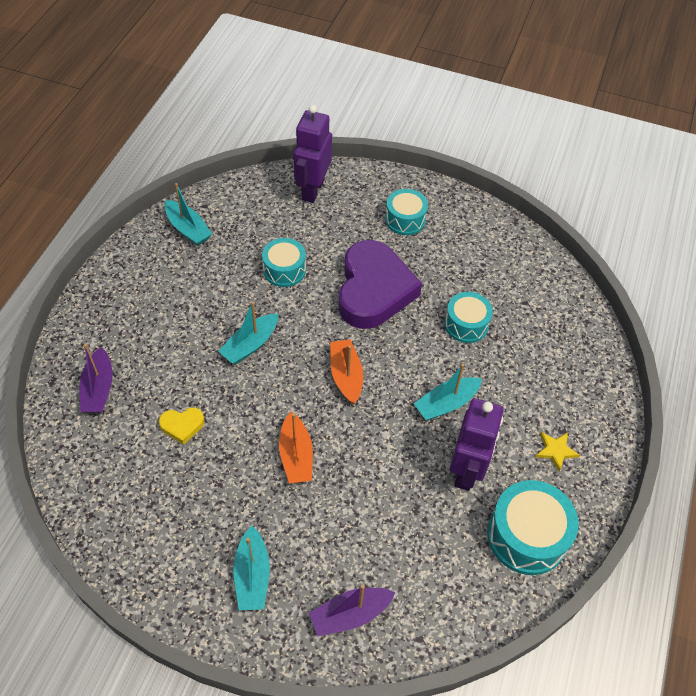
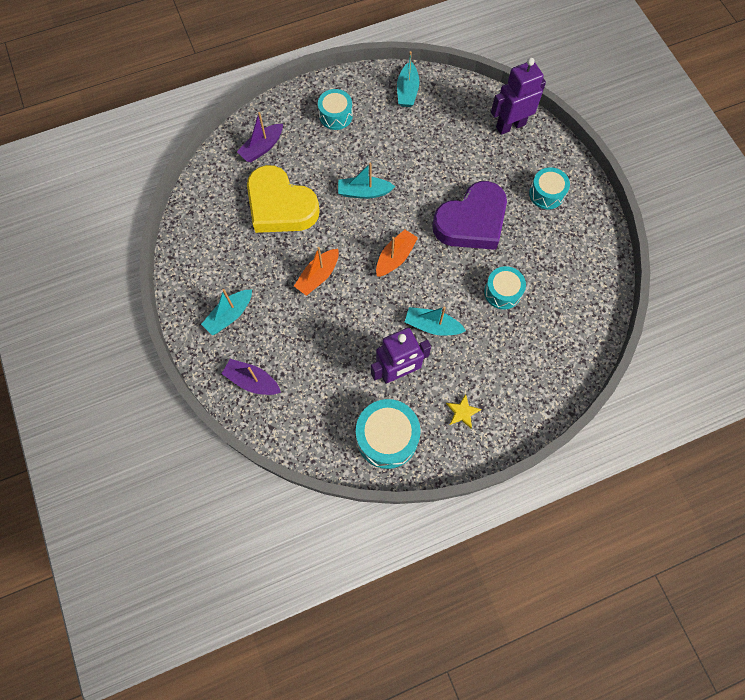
camera: 50 degrees right, 15 degrees up
yellow heart [159,407,205,445] -> yellow heart [247,165,320,233], size x2.45
turquoise drum [262,238,306,287] -> turquoise drum moved to [318,89,353,130]

